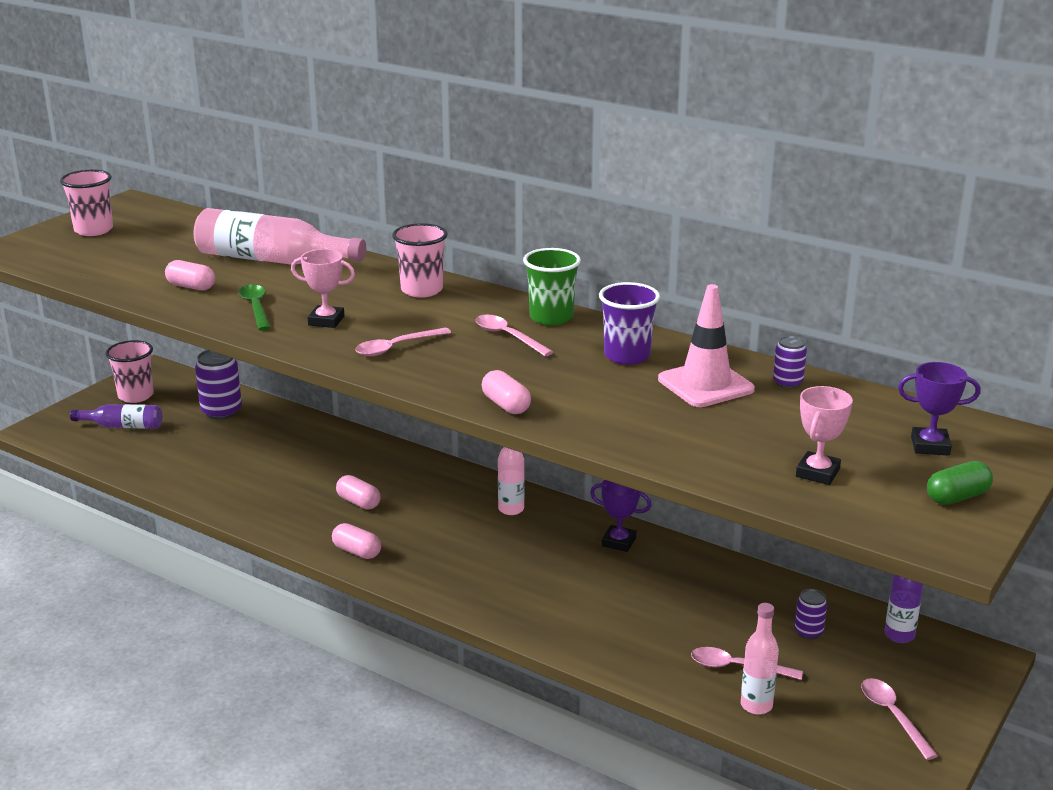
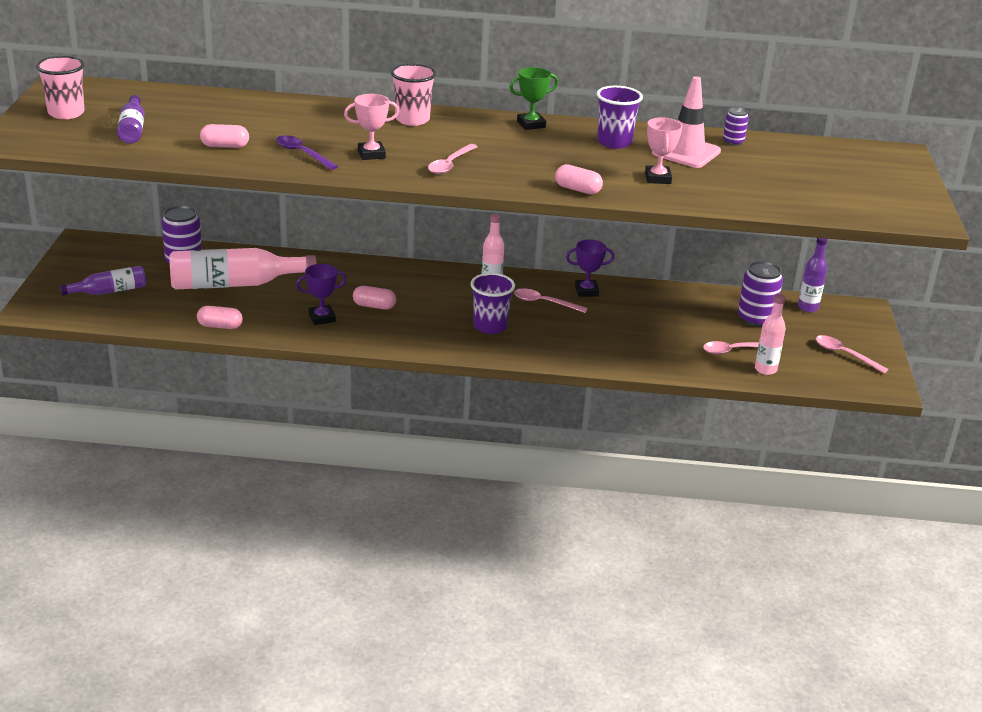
camera: 30 degrees left, 5 degrees up
pink cup [106,340,154,403] -> none
pink bottle [194,208,366,264] -> pink bottle moved to [169,248,317,290]
green spoon [239,284,270,331] -> purple spoon [276,135,338,170]
pink capsule [332,523,381,559] -> pink capsule moved to [197,306,243,329]
pink spoon [475,315,553,356] -> pink spoon moved to [514,288,588,313]
green cup [523,248,581,326] -> green trophy [509,67,558,130]
purple can [794,589,827,639] -> purple can [738,261,783,327], size x1.82
pink trophy [796,386,853,485] -> pink trophy moved to [645,118,682,184]
purple trophy [898,362,981,456] -> purple trophy moved to [296,264,347,325]
green capsule [927,461,993,505] -> none
none -> purple bottle [117,95,145,144]
none -> purple cup [471,273,515,334]

